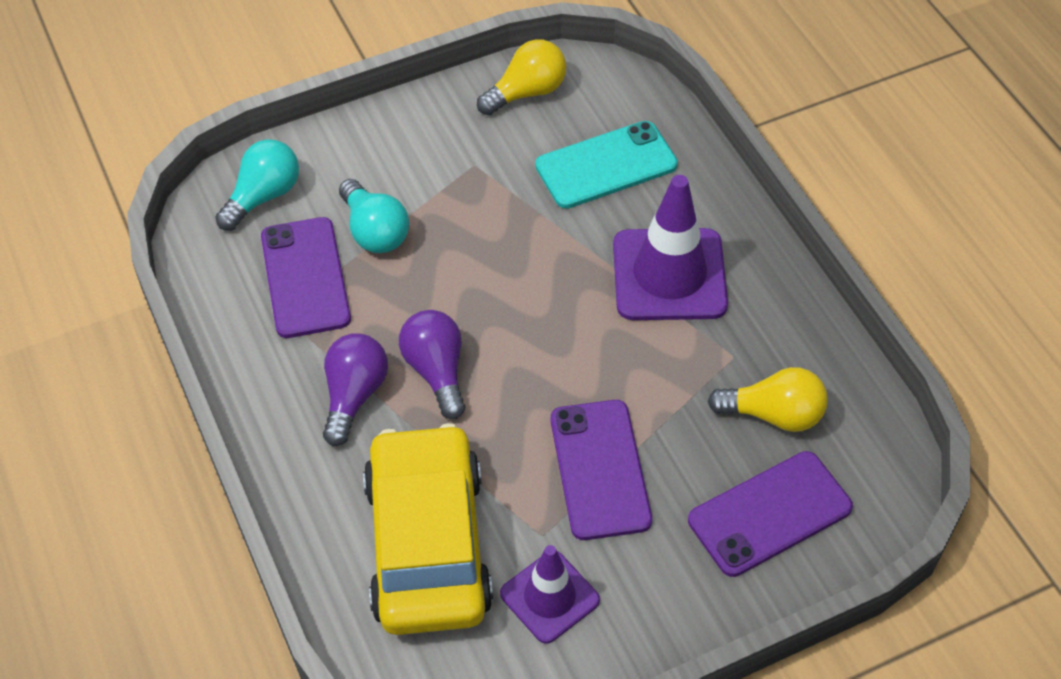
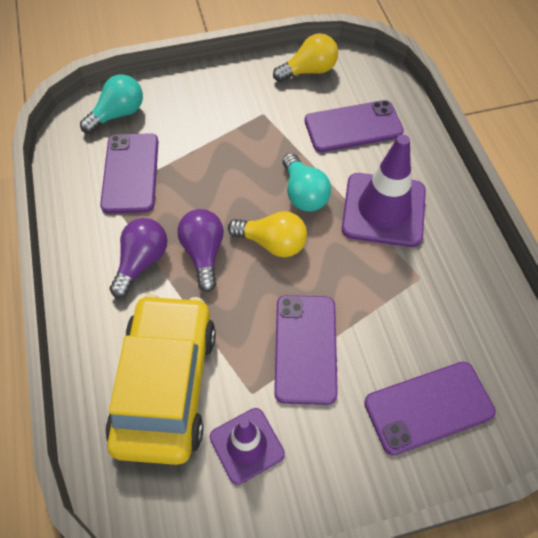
camera: 10 degrees right, 5 degrees up
turquoise light bulb [339,179,409,253] -> turquoise light bulb moved to [282,153,331,211]
turquoise phone [535,121,678,209] -> purple phone [305,100,404,152]
yellow light bulb [707,367,828,432] -> yellow light bulb moved to [228,211,307,257]

